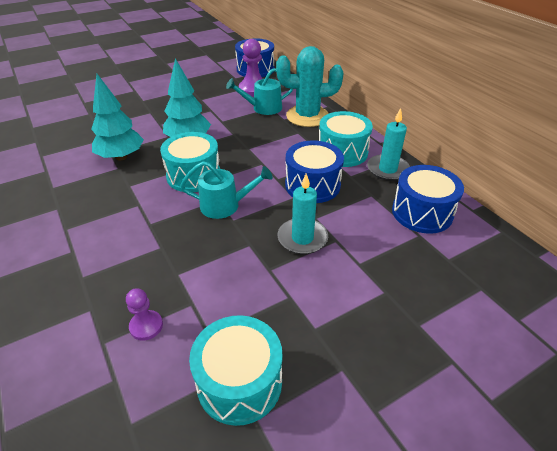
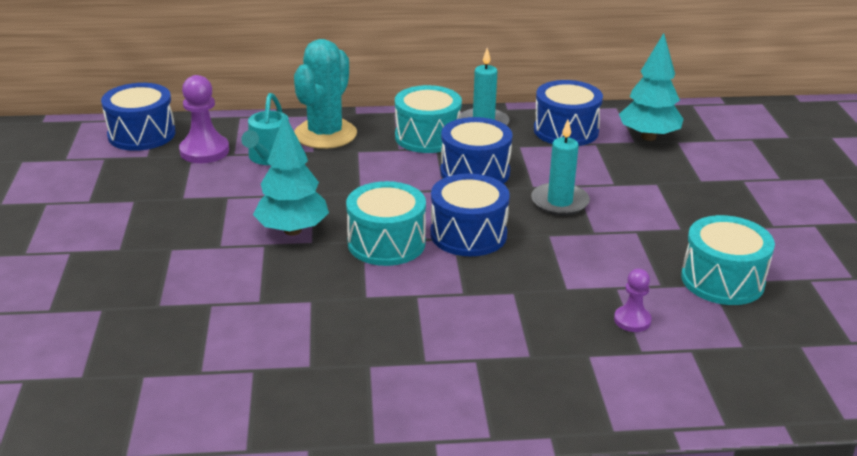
camera: 65 degrees left, 10 degrees down
turquoise tree [91,74,144,161] -> turquoise tree moved to [619,33,683,141]
turquoise watering can [180,161,273,219] -> blue drum [430,173,510,256]

